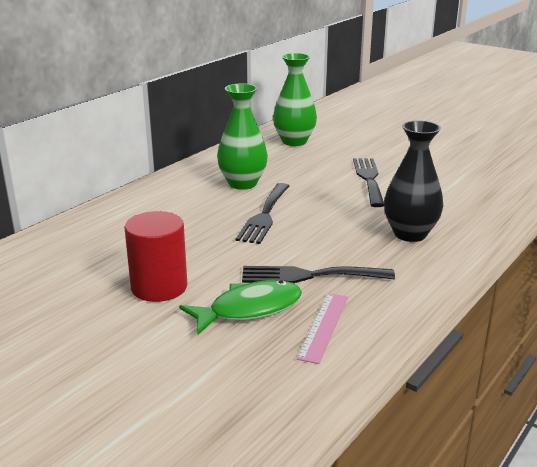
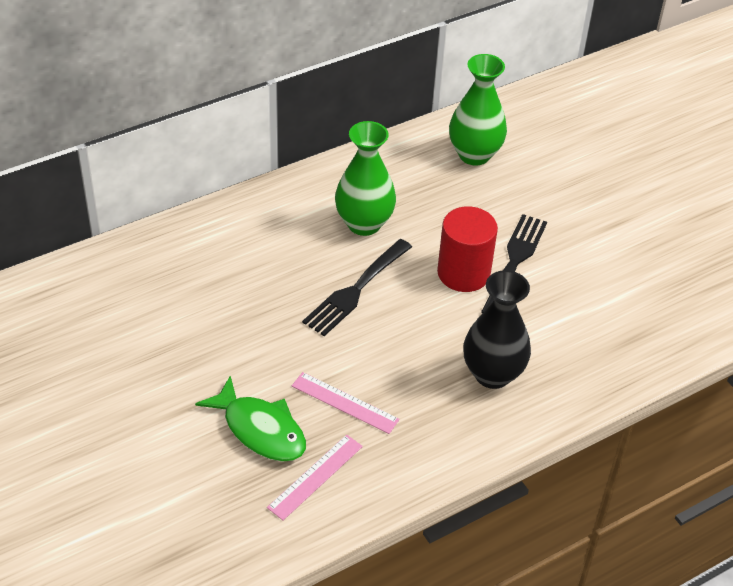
camera: 20 degrees right, 20 degrees up
red cylinder [124,211,187,302] -> red cylinder moved to [437,206,498,292]
green fish [179,280,302,335] -> green fish turned 45 degrees clockwise [195,375,306,462]
black fork [242,266,395,283] -> pink ruler [292,372,400,434]

